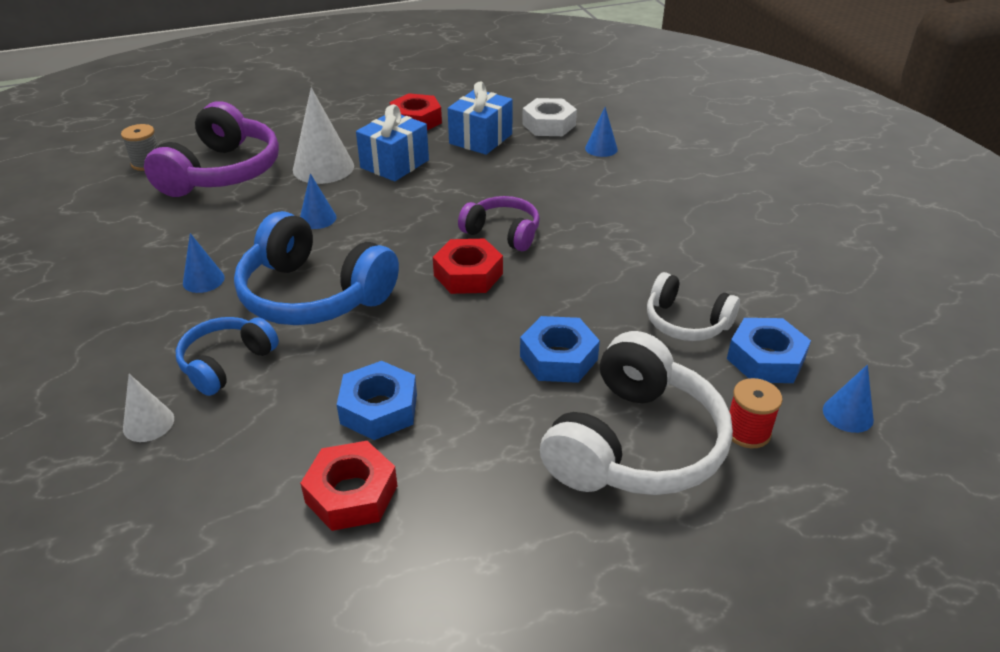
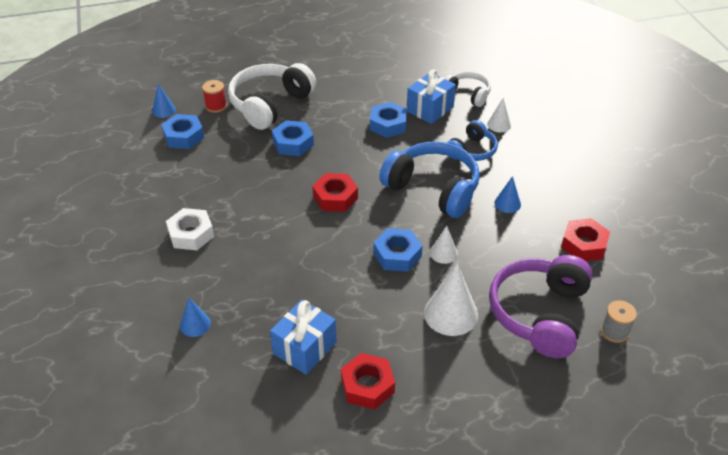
camera: 175 degrees left, 5 degrees up
blue cone [300,173,336,229] -> white cone [430,226,458,264]
red nut [300,441,398,531] -> red nut moved to [561,218,610,261]
blue gift [356,104,429,181] -> blue gift moved to [407,70,456,124]
purple headphones [458,196,540,251] -> none
white nut [522,98,577,136] -> white nut moved to [166,208,214,250]
white headphones [647,272,740,341] -> white headphones moved to [445,72,491,107]
none -> blue nut [373,228,422,272]

